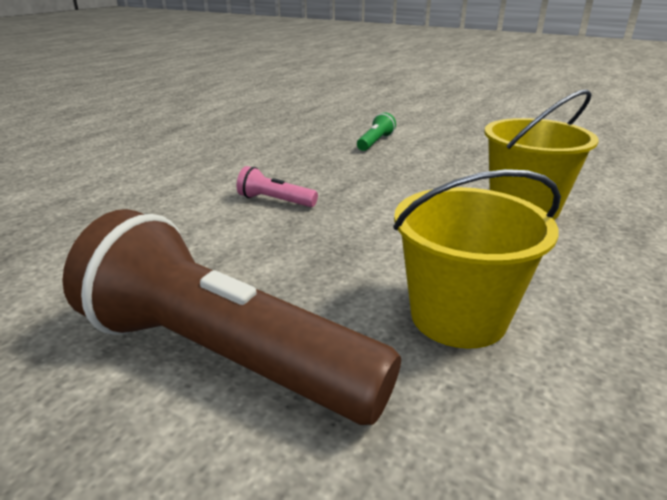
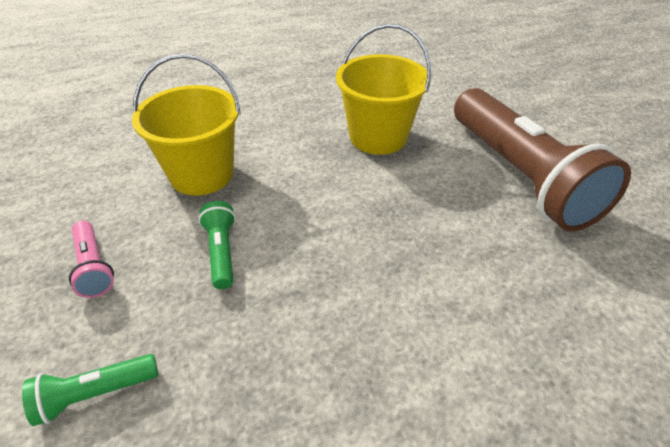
camera: 140 degrees left, 15 degrees up
pink flashlight [237,166,318,207] -> pink flashlight moved to [69,221,114,298]
none -> green flashlight [198,201,236,289]

